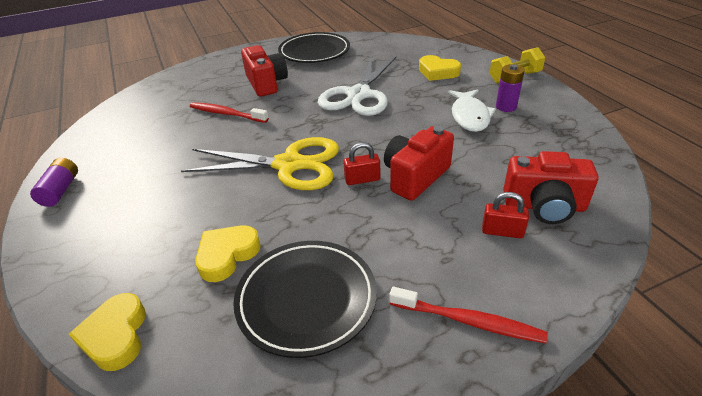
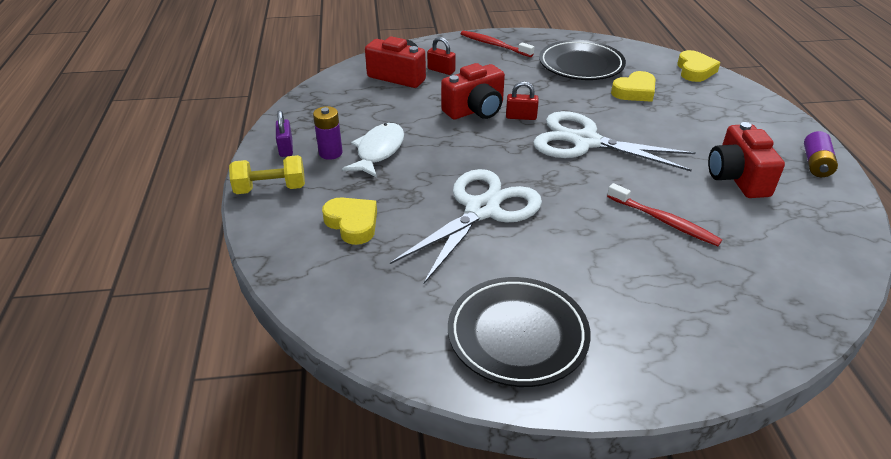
camera: 165 degrees left, 0 degrees up
yellow scissors [181,137,339,190] -> white scissors [533,111,696,171]
red camera [241,45,288,97] -> red camera moved to [708,122,785,198]
none -> purple padlock [276,110,293,157]

